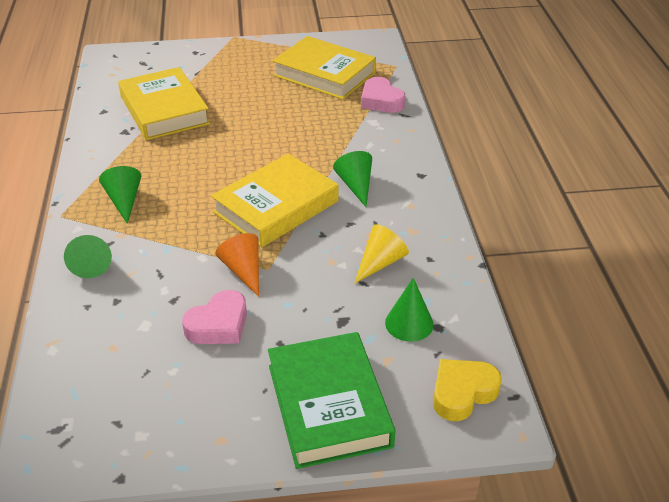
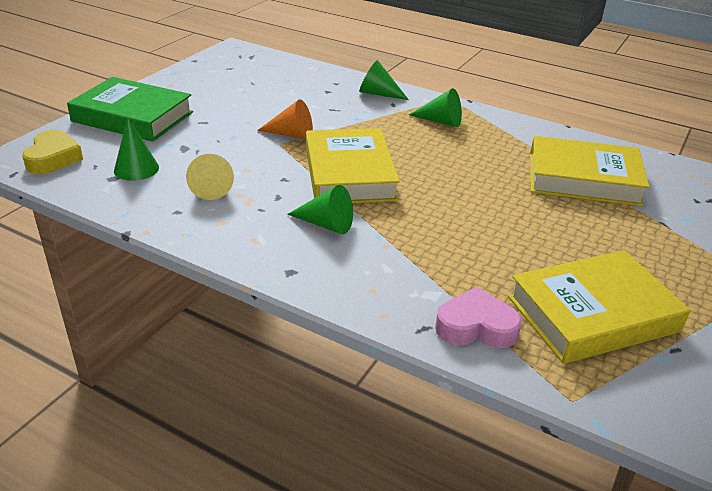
camera: 125 degrees right, 5 degrees down
pink heart [182,290,247,344] -> none

